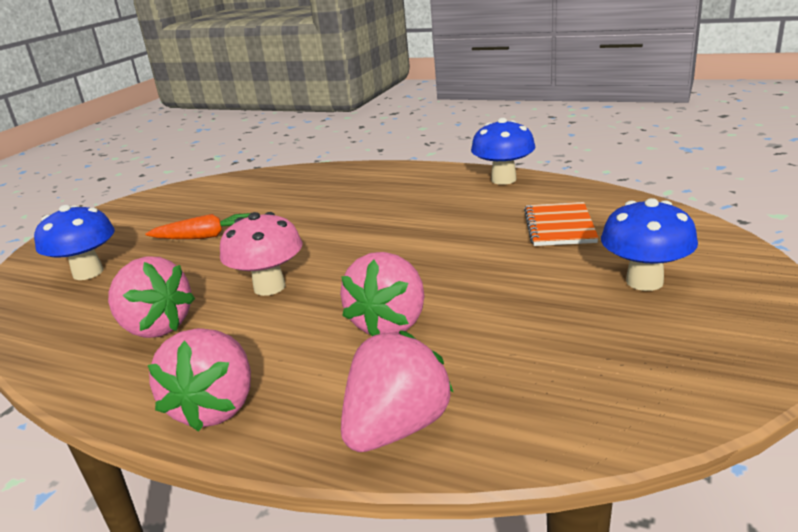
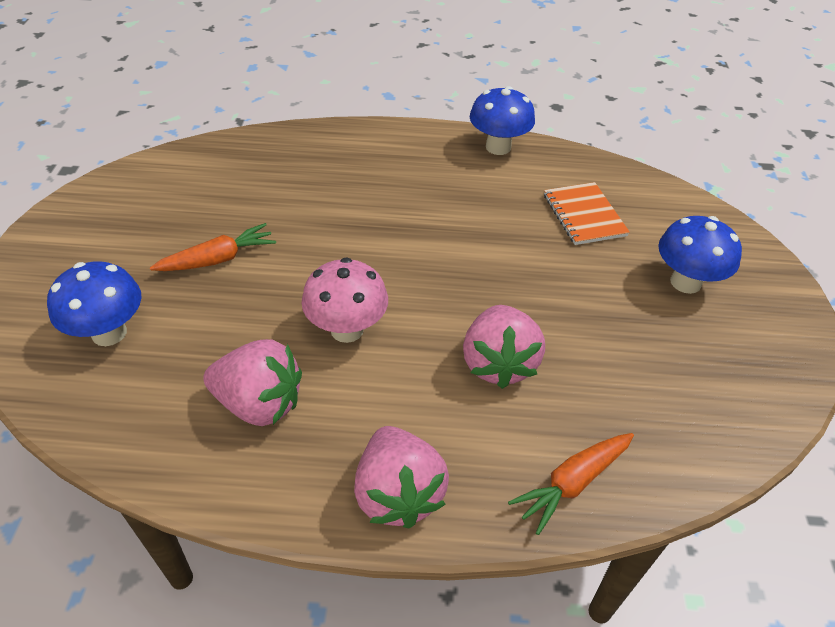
camera: 25 degrees left, 20 degrees up
pink strawberry [341,330,454,452] -> orange carrot [508,433,634,535]

